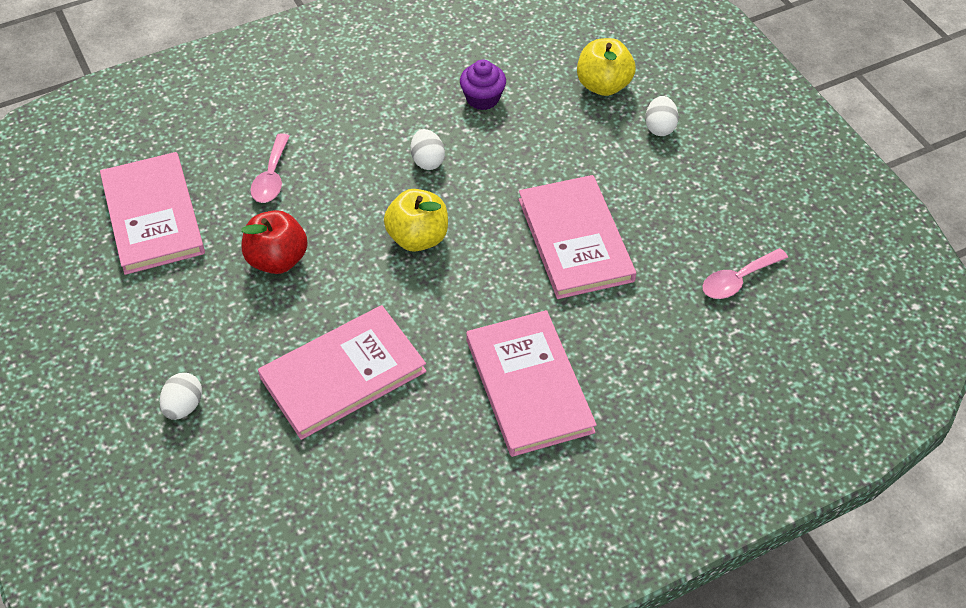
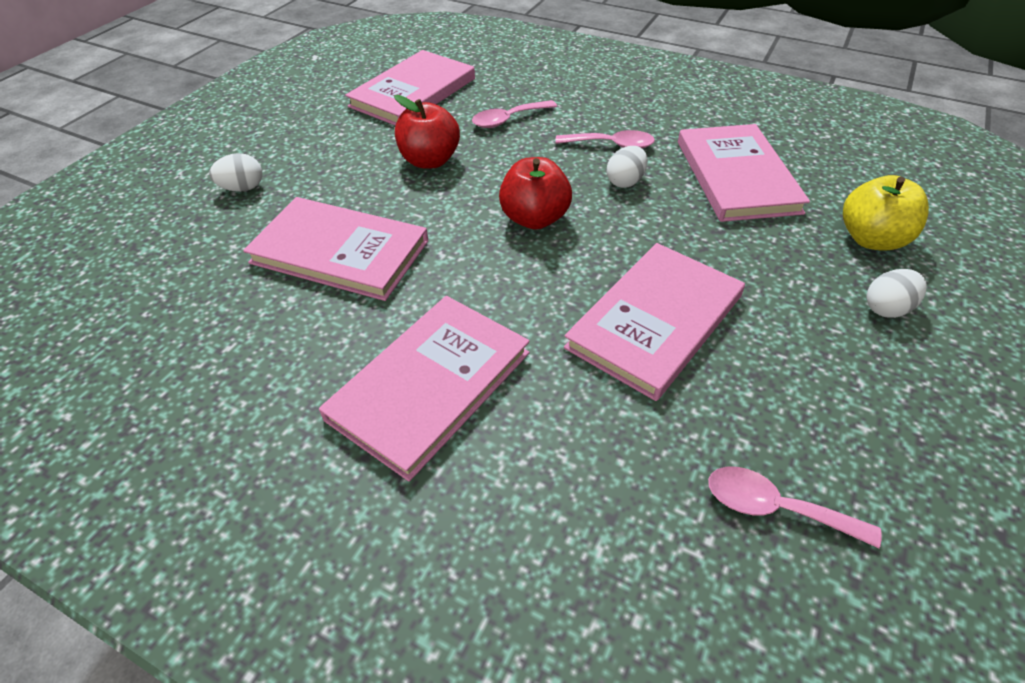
camera: 55 degrees right, 5 degrees down
yellow apple [384,189,448,252] -> red apple [499,157,572,230]
purple cupcake [460,60,506,110] -> pink book [678,124,810,222]
none -> pink spoon [555,130,655,149]

